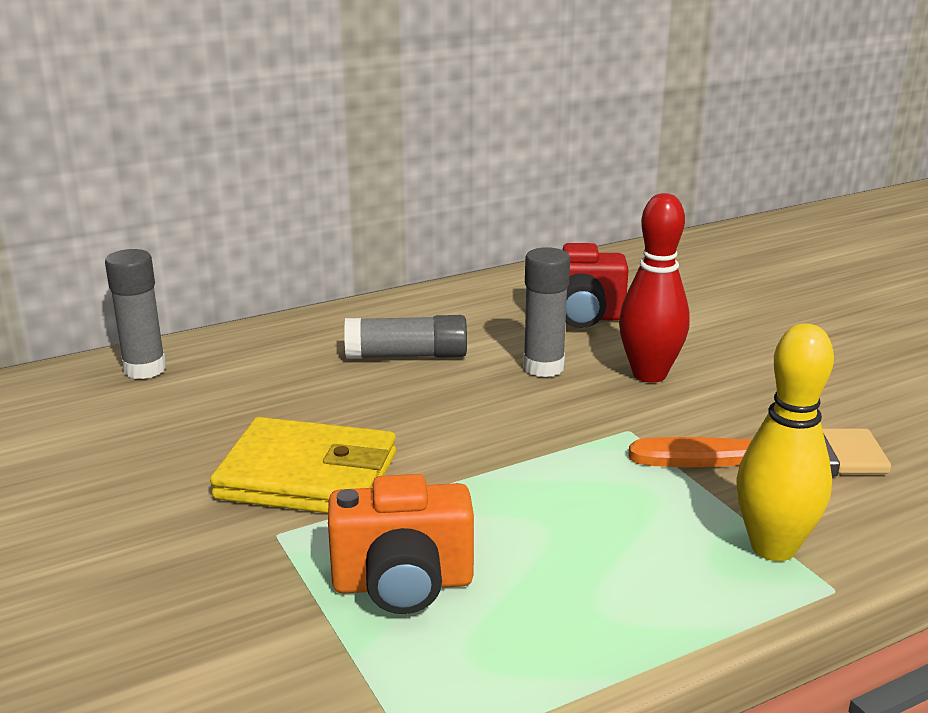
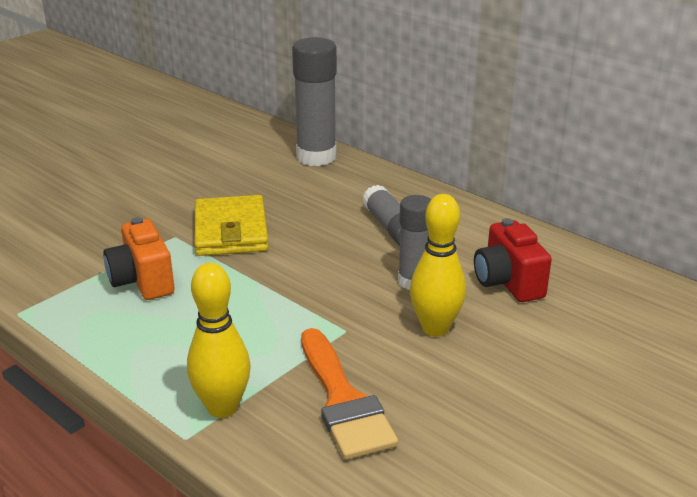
camera: 70 degrees right, 5 degrees up
grey glue stick [105,249,166,379] -> grey glue stick [292,37,337,166], size x1.63
red bowling pin [619,193,690,383] -> yellow bowling pin [410,194,466,337]

